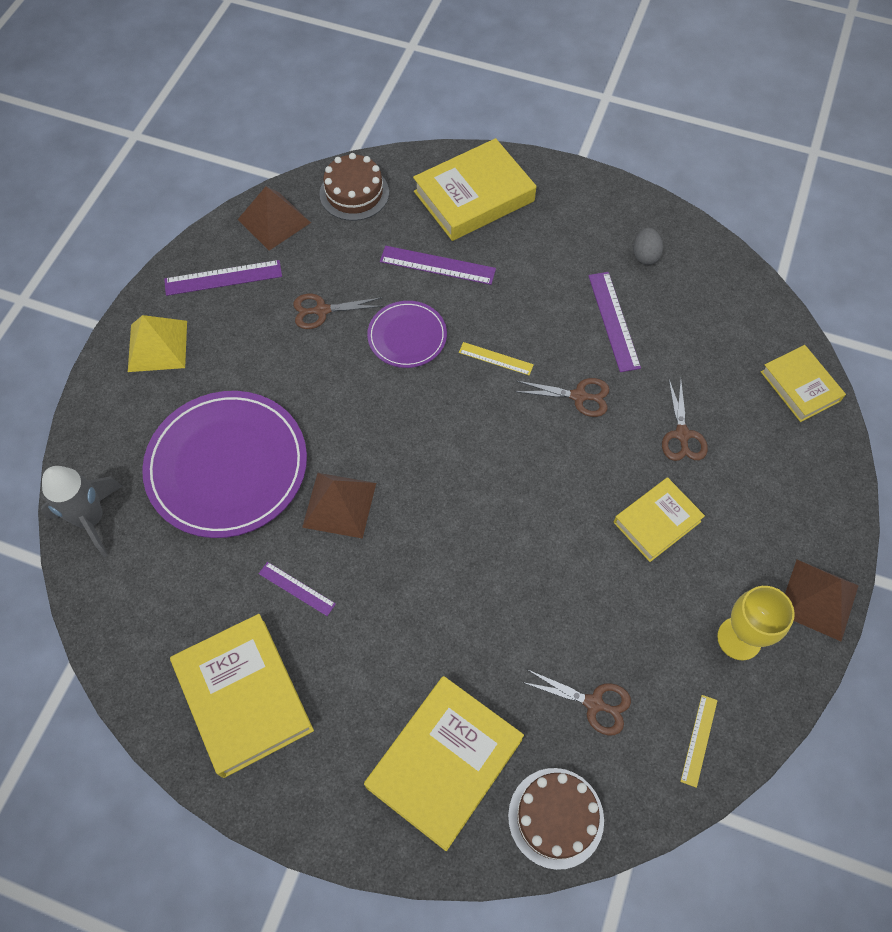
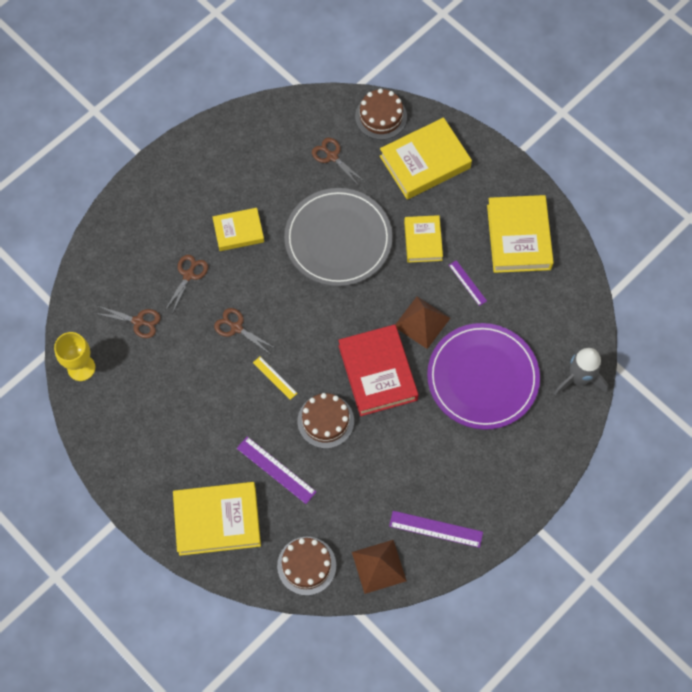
camera: 155 degrees left, 5 degrees up
yellow pyramid [128,315,187,372] -> none
brown scissors [293,294,384,329] -> brown scissors moved to [94,306,161,338]
purple plate [367,301,447,368] -> brown cake [297,393,354,448]
purple ruler [588,272,641,372] -> none
grey egg [633,228,663,265] -> none
yellow ruler [680,695,718,788] -> none
yellow goblet [717,586,795,660] -> yellow goblet moved to [54,332,95,381]
yellow book [761,345,846,422] -> yellow book moved to [404,215,443,263]
brown pyramid [785,560,859,642] -> none
none -> grey plate [284,188,392,286]
none -> red book [338,324,419,416]

